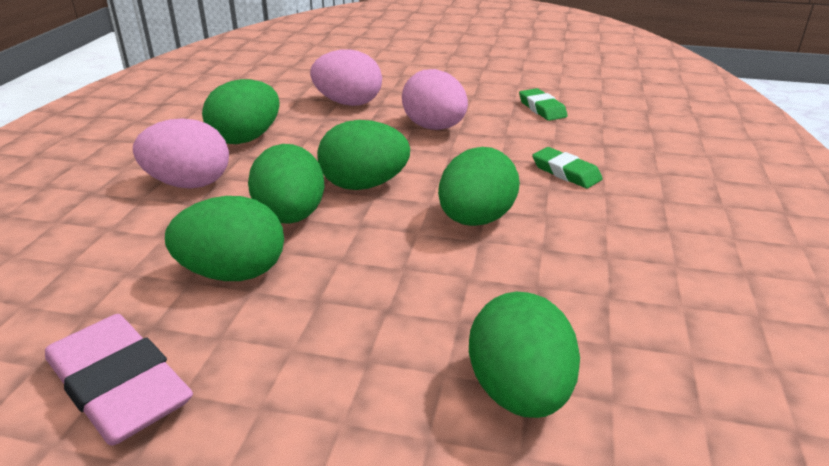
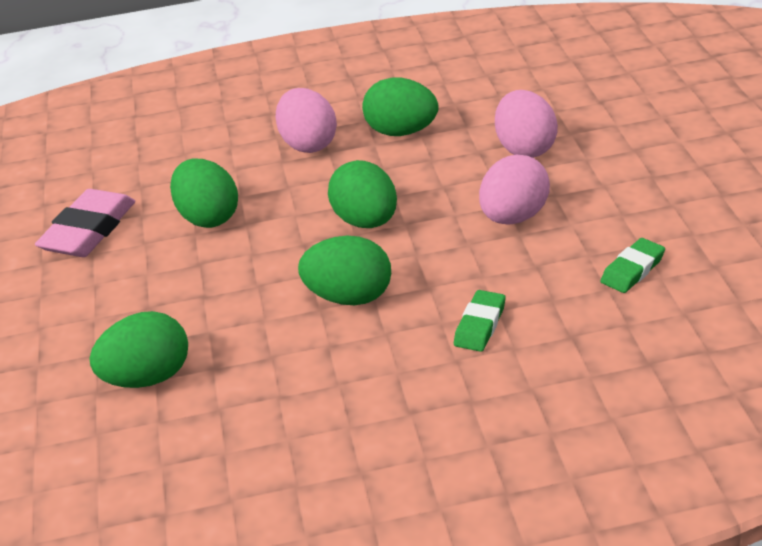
camera: 70 degrees right, 5 degrees up
green egg [248,144,325,224] -> none

